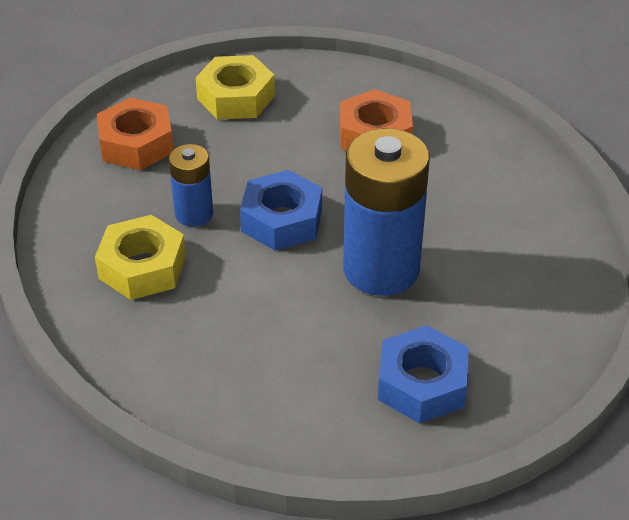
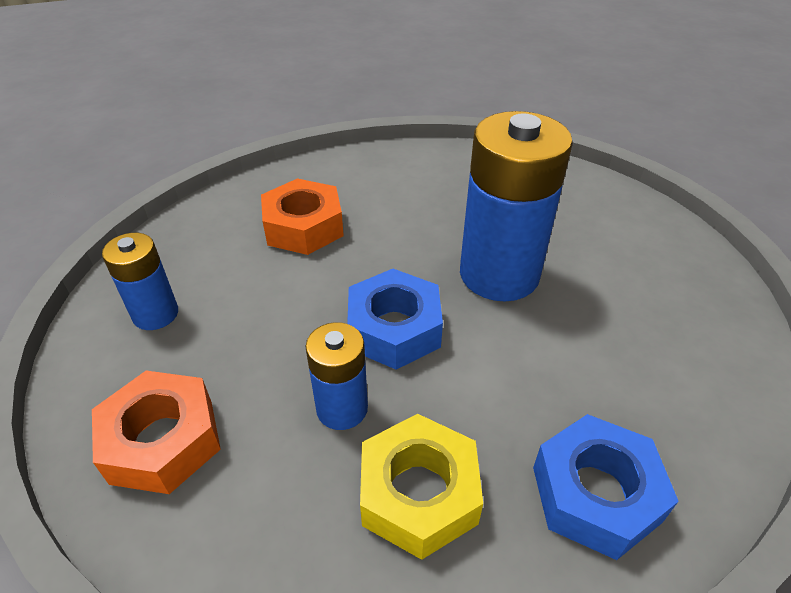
camera: 70 degrees left, 0 degrees up
yellow nut [195,55,275,120] -> blue battery [102,233,178,330]
blue nut [378,325,469,424] -> blue nut moved to [533,414,679,560]

